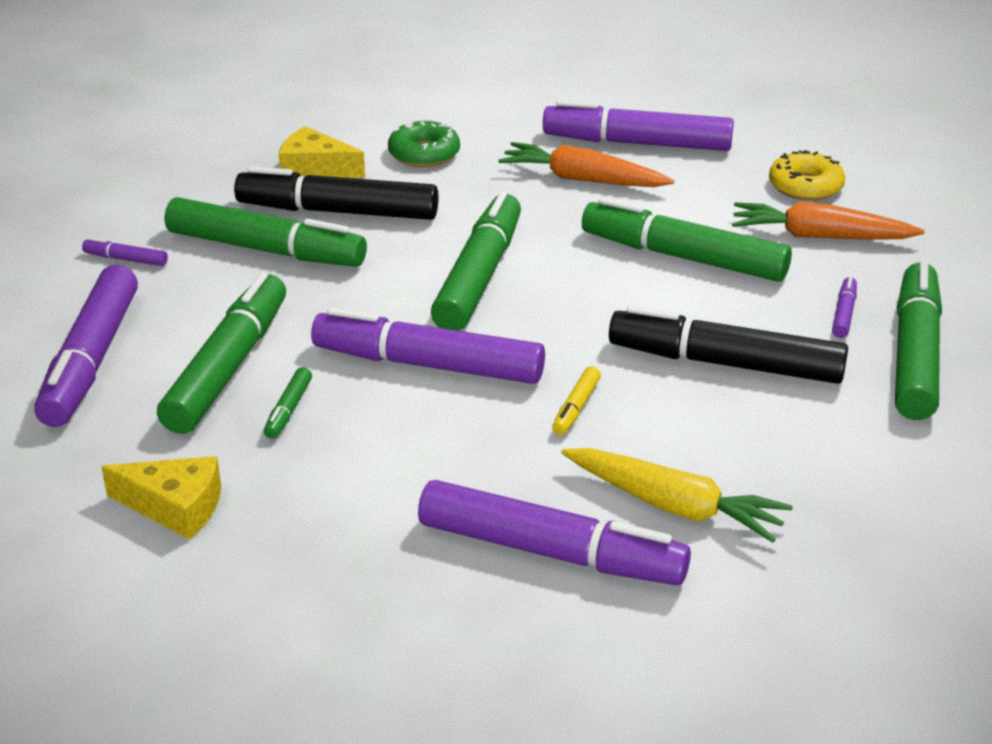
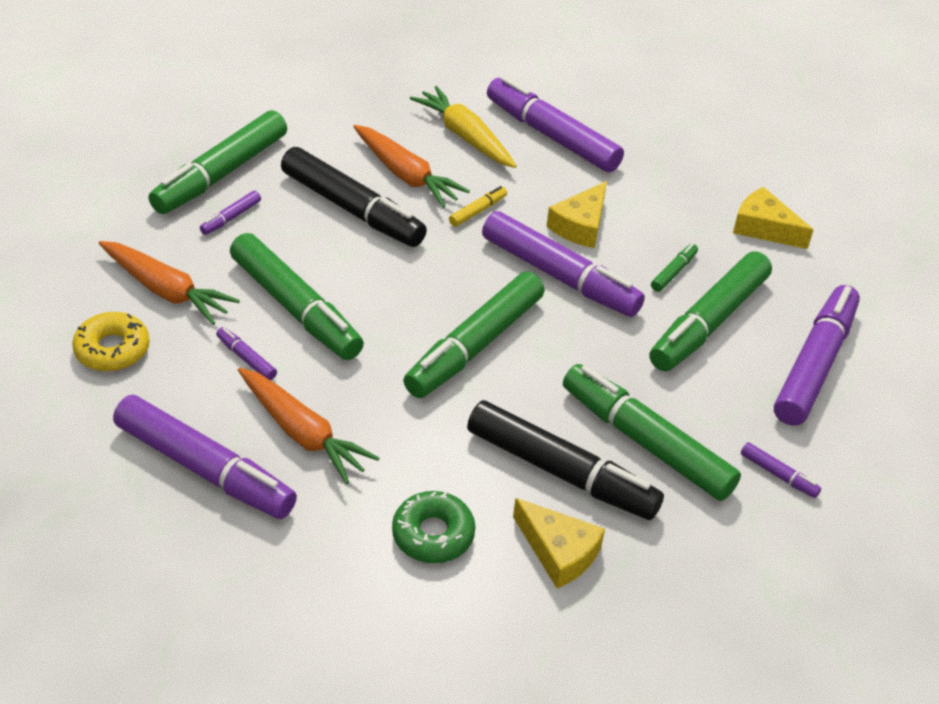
camera: 160 degrees left, 10 degrees up
none -> purple marker [216,327,277,380]
none -> orange carrot [353,125,470,208]
none -> yellow cheese [546,181,607,248]

